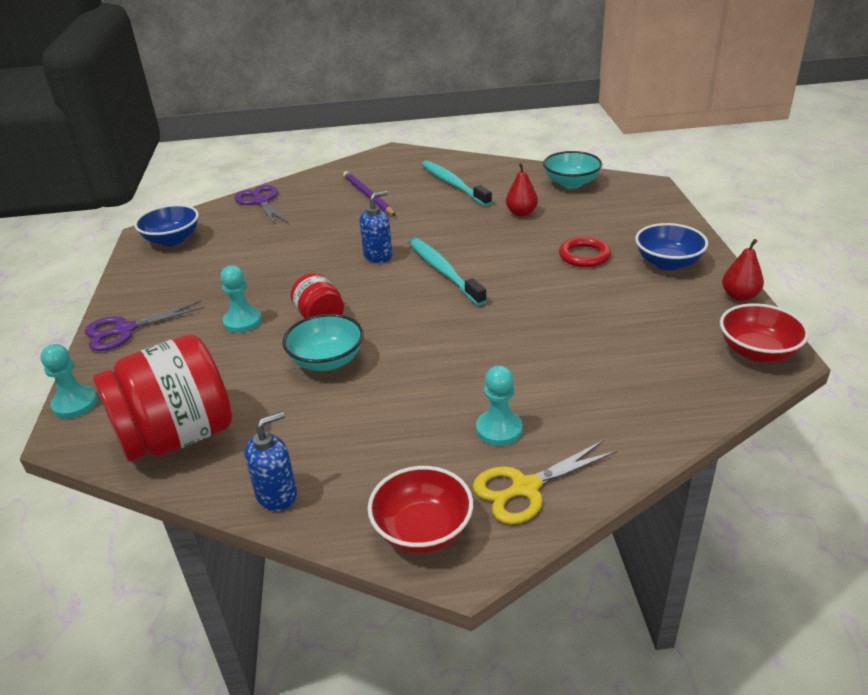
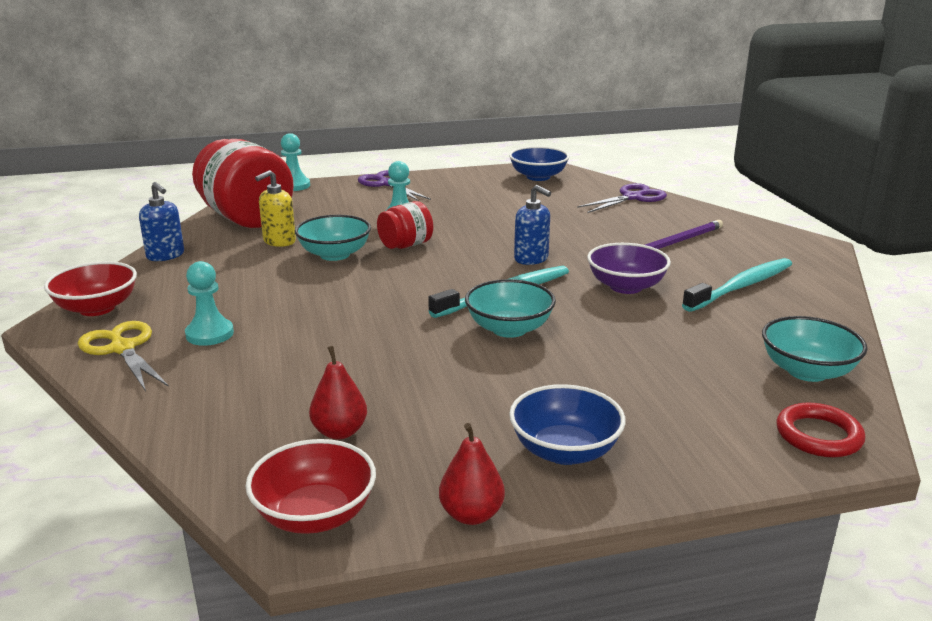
camera: 80 degrees right, 10 degrees down
red pear [506,163,538,217] -> red pear moved to [309,346,367,440]
red ring [559,237,611,267] -> red ring moved to [776,402,866,457]
none -> yellow soap dispenser [255,170,296,247]
none -> turquoise bowl [465,279,556,338]
none -> purple bowl [587,243,671,294]

